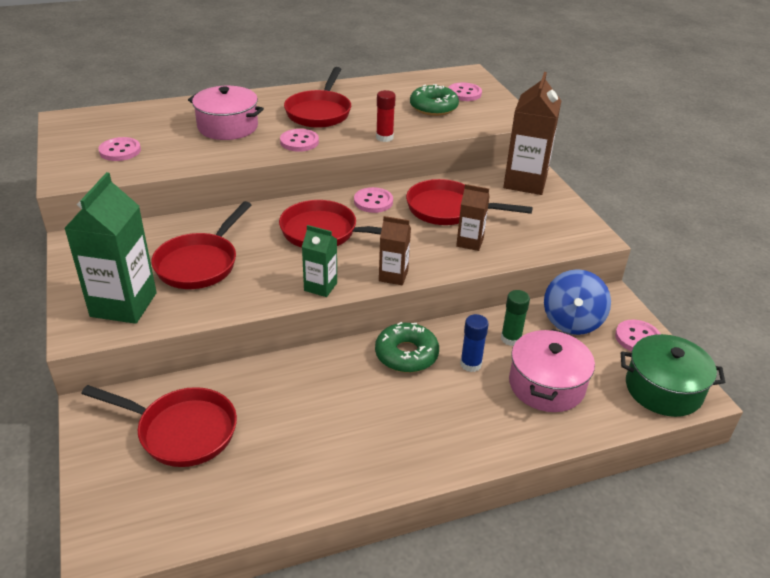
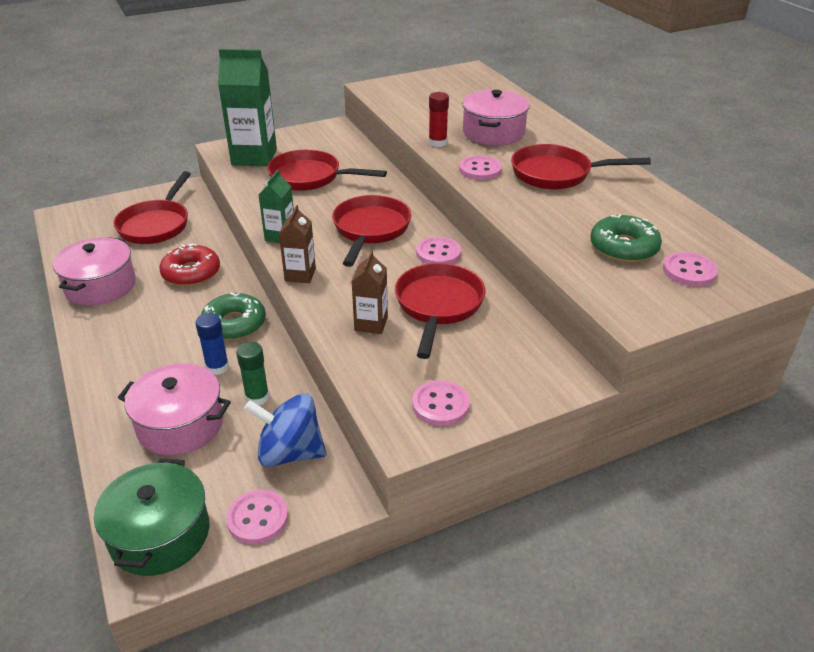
camera: 85 degrees right, 0 degrees up
pink button [98,137,141,161] -> pink button moved to [412,380,470,426]
red glue stick [376,90,396,142] -> red glue stick moved to [429,92,449,147]
brown carton [503,72,561,195] -> none
none -> pink pot [53,237,136,306]
none -> red donut [159,244,220,286]

